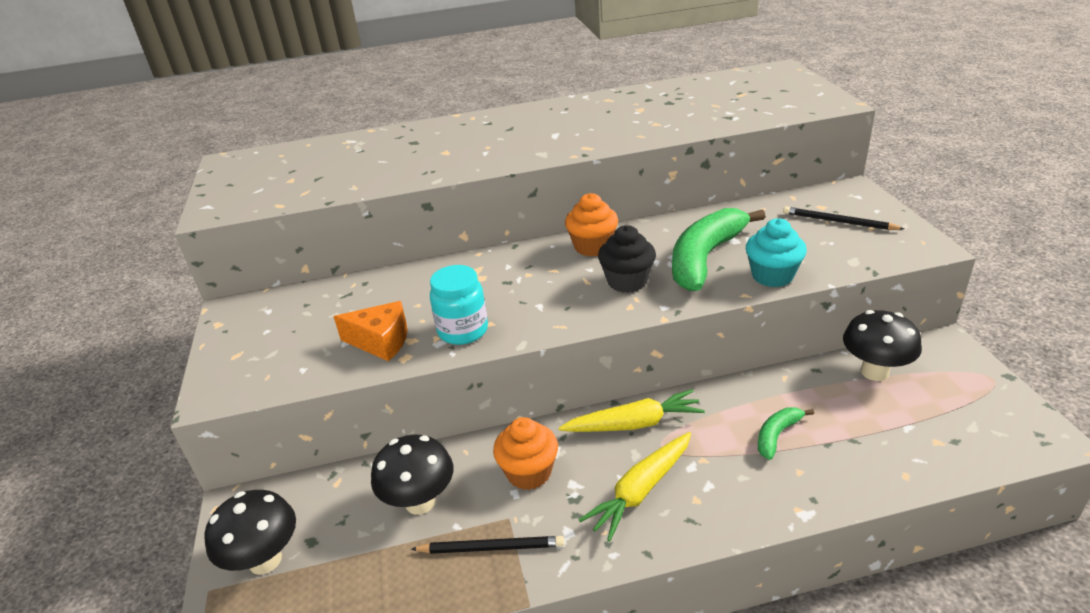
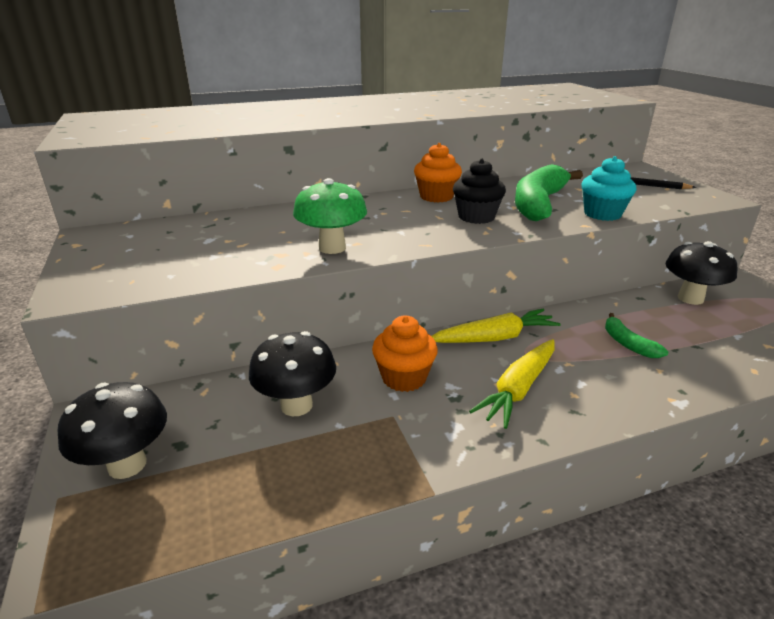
camera: 10 degrees left, 5 degrees down
orange cheese [333,301,407,361] -> none
black pencil [411,536,564,554] -> none
turquoise jar [430,265,488,345] -> green mushroom [293,178,367,254]
green banana [758,407,814,460] -> green banana turned 60 degrees counterclockwise [605,313,668,358]

